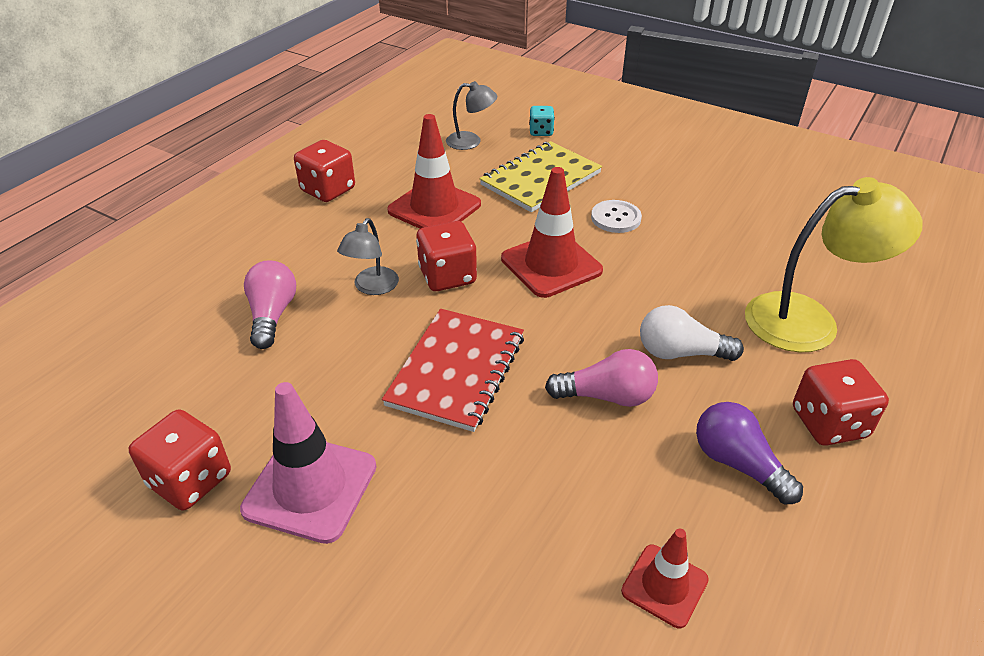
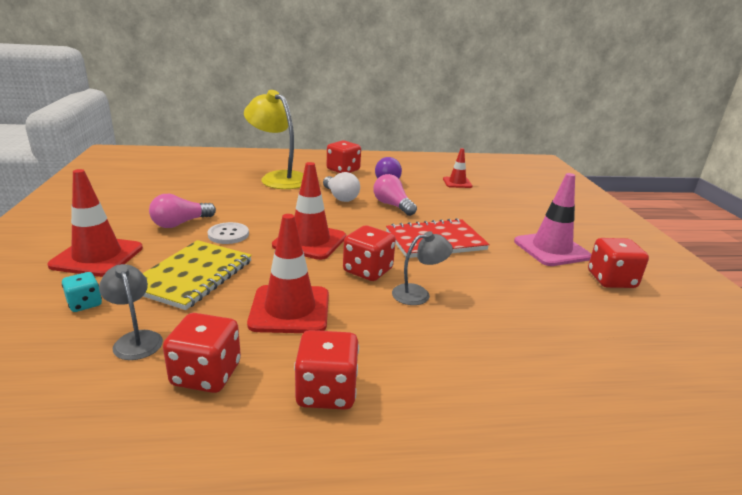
camera: 130 degrees left, 15 degrees down
pink light bulb [244,261,296,349] -> pink light bulb moved to [149,194,216,228]
yellow notebook [479,141,602,212] -> yellow notebook turned 75 degrees counterclockwise [142,240,252,310]
none -> red traffic cone [47,169,143,277]
none -> red dice [163,313,241,393]

